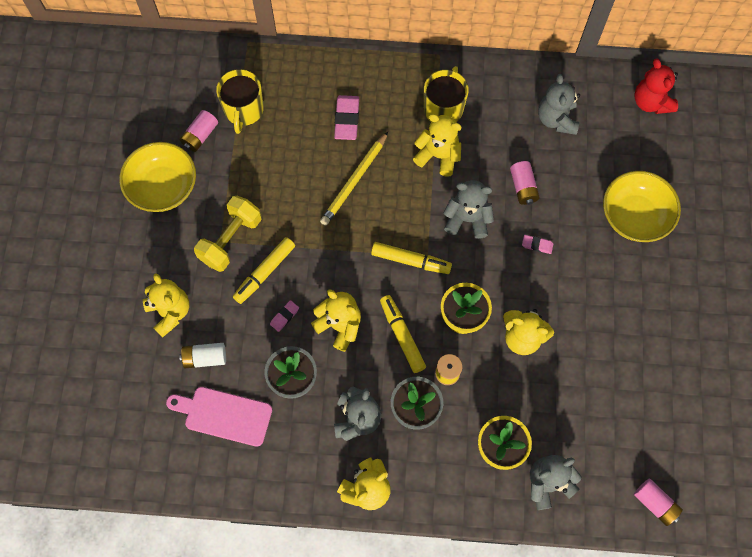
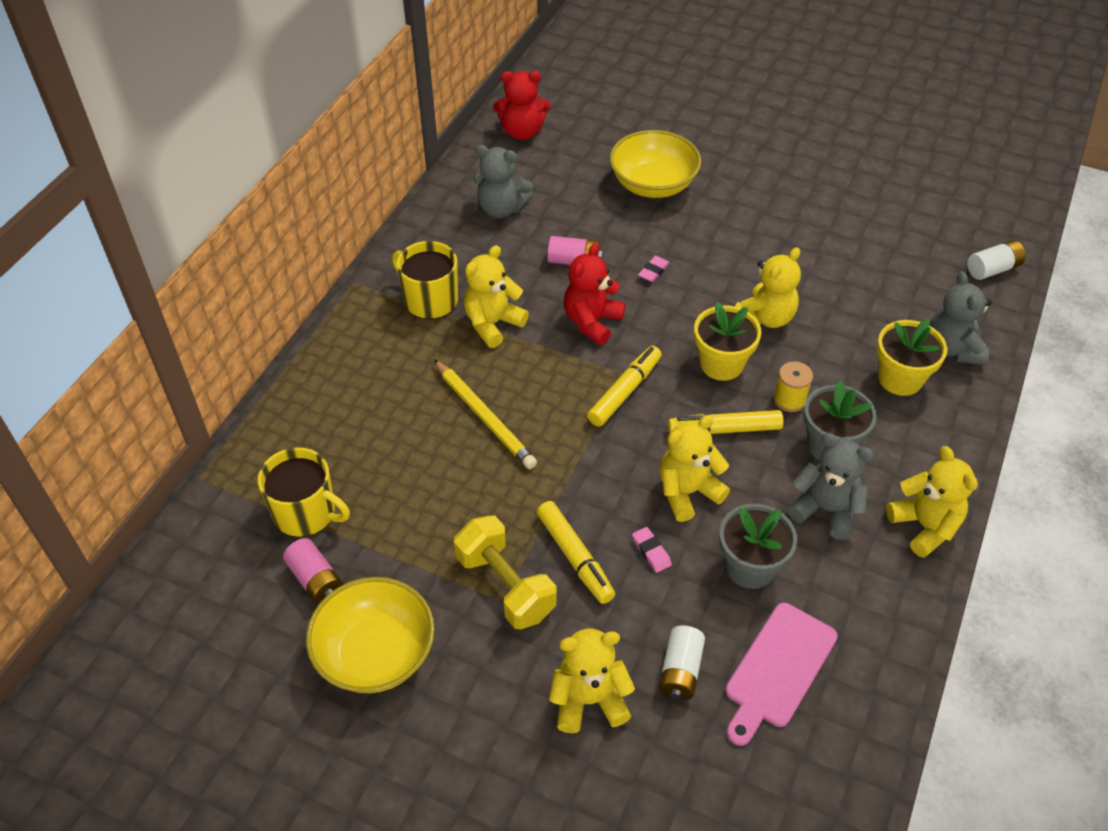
camera: 70 degrees left, 20 degrees down
pink eraser [334,95,359,140] -> none
grey teddy bear [443,180,494,239] -> red teddy bear [564,243,626,345]
pink battery [634,478,683,526] -> white battery [967,240,1026,280]

